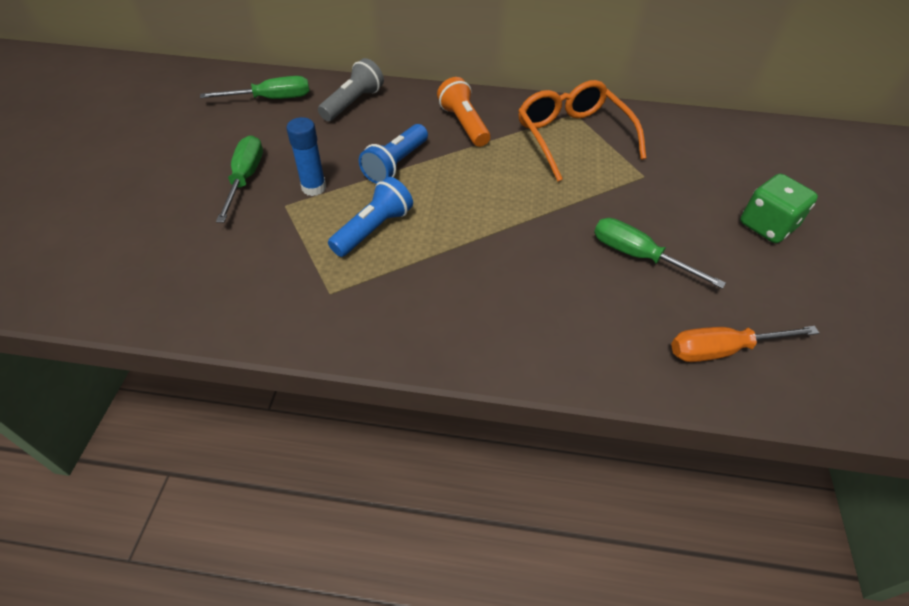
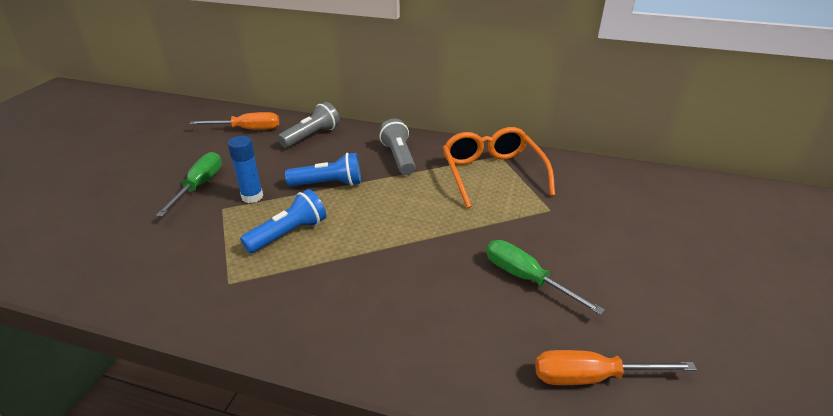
camera: 10 degrees right, 15 degrees down
green screwdriver [200,76,309,99] -> orange screwdriver [190,112,279,129]
blue flashlight [359,124,428,184] -> blue flashlight turned 135 degrees counterclockwise [285,153,361,186]
orange flashlight [437,77,490,147] -> grey flashlight [379,119,416,175]
green dice [740,174,818,243] -> none

